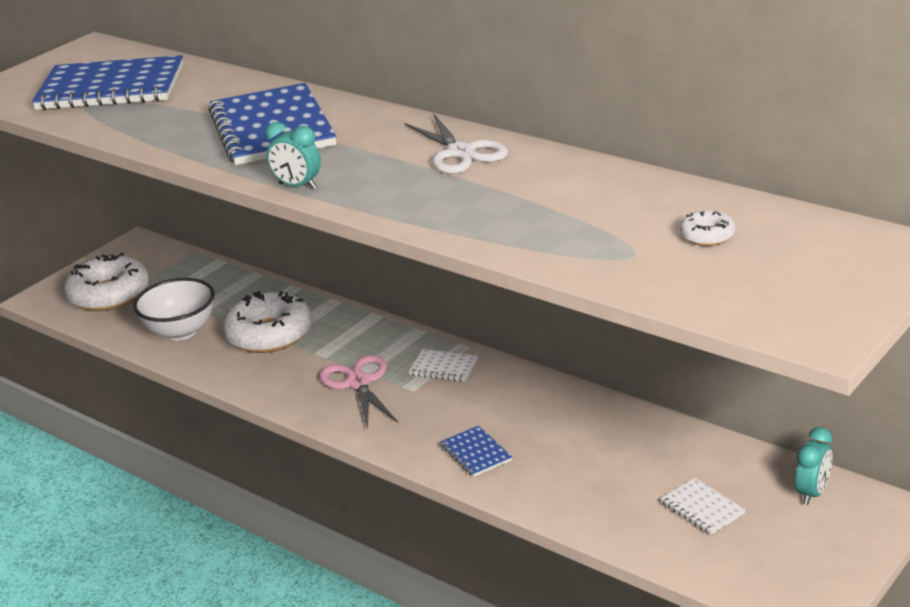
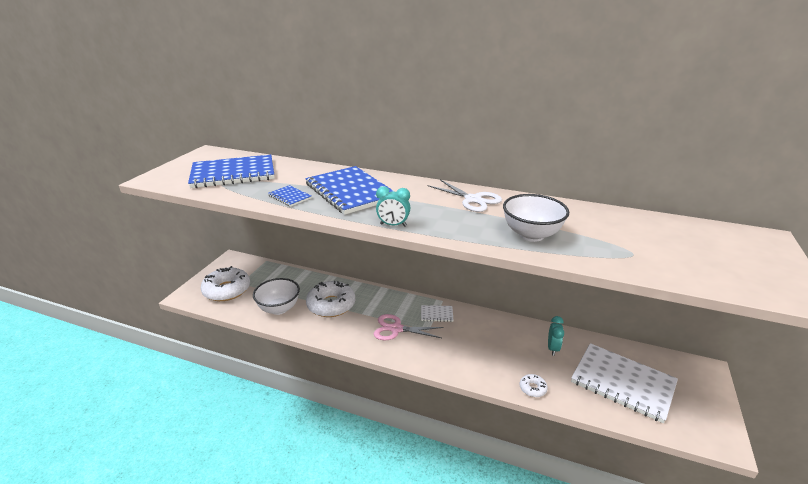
camera: 20 degrees left, 0 degrees up
pink scissors [319,355,398,429] -> pink scissors turned 45 degrees counterclockwise [374,314,444,340]
blue notebook [440,426,512,477] -> blue notebook moved to [268,185,312,207]
white notebook [661,478,746,535] -> white notebook [571,343,678,423], size x2.30
white donut [680,210,735,246] -> white donut moved to [520,374,548,397]
turquoise clock [795,427,833,505] -> turquoise clock moved to [548,316,564,356]
none -> white bowl [503,194,569,242]

